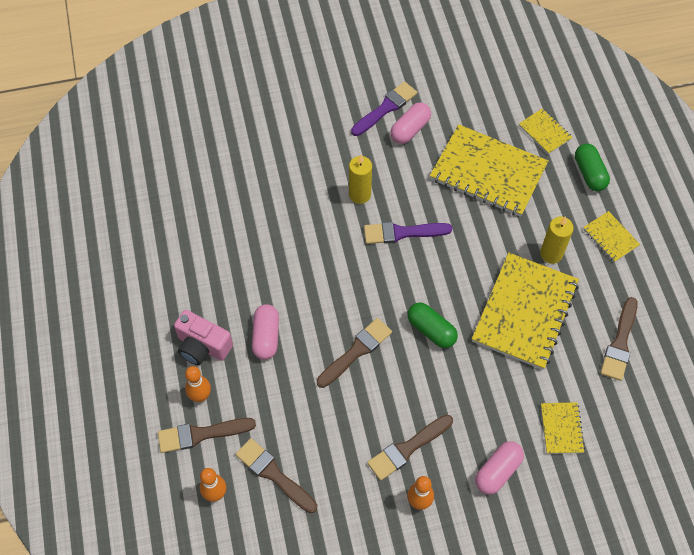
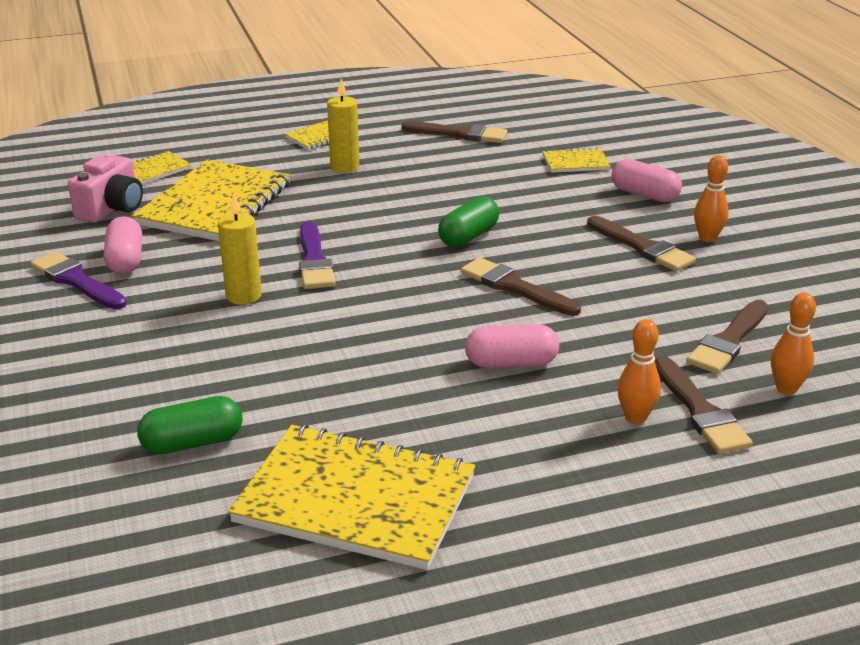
camera: 95 degrees left, 30 degrees down
pink camera [174,310,233,365] -> pink camera moved to [68,155,143,223]
pink capsule [390,102,431,144] -> pink capsule turned 45 degrees clockwise [104,216,142,274]
yellow notebook [472,253,579,370] -> yellow notebook moved to [228,424,475,570]
green capsule [575,144,610,191] -> green capsule moved to [137,396,243,454]

